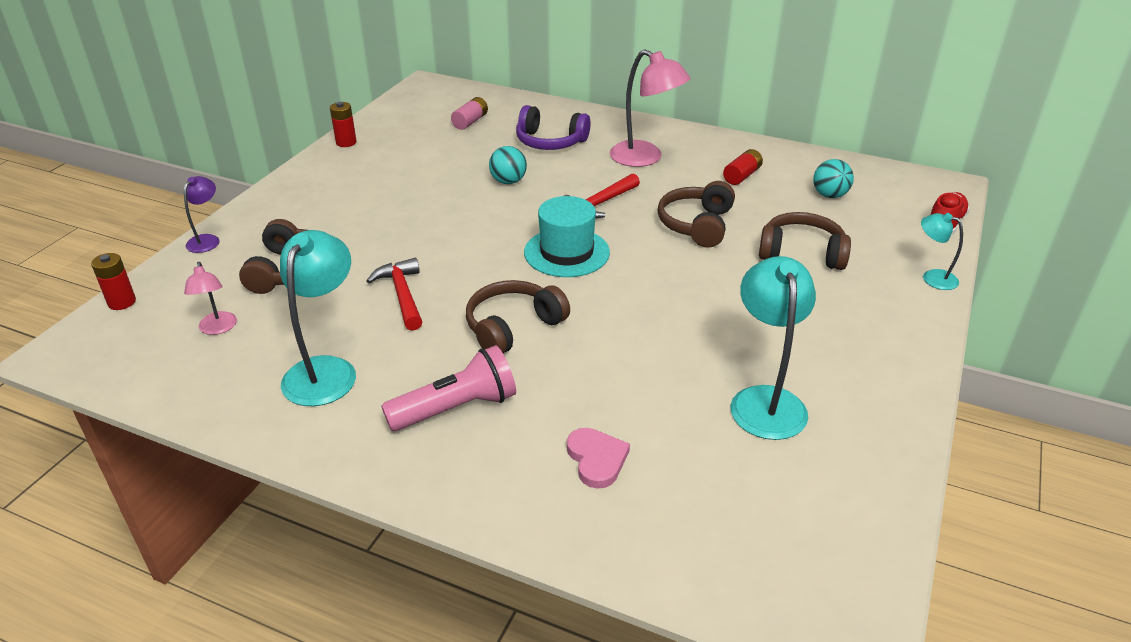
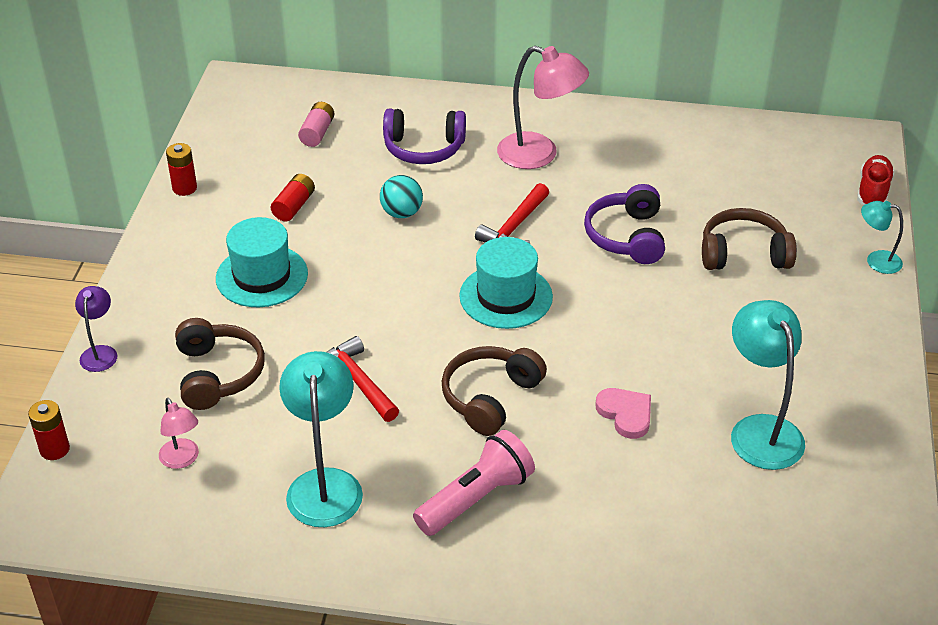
camera: 15 degrees left, 5 degrees up
pink heart [567,428,630,489] -> pink heart moved to [596,388,651,439]
brown headphones [658,181,735,248] -> purple headphones [584,184,665,264]
red battery [723,149,763,185] -> red battery moved to [271,174,315,221]
turquoise ball [813,159,854,198] -> none
none -> turquoise hat [216,217,308,307]

